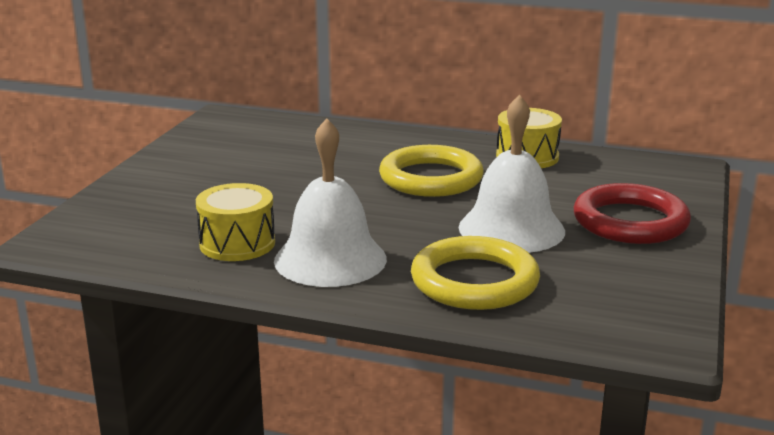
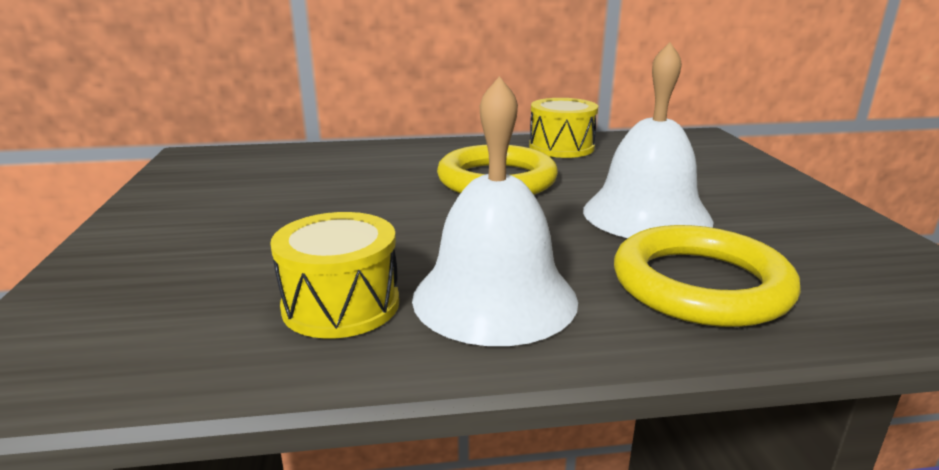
camera: 25 degrees left, 0 degrees up
red ring [574,183,691,244] -> none

